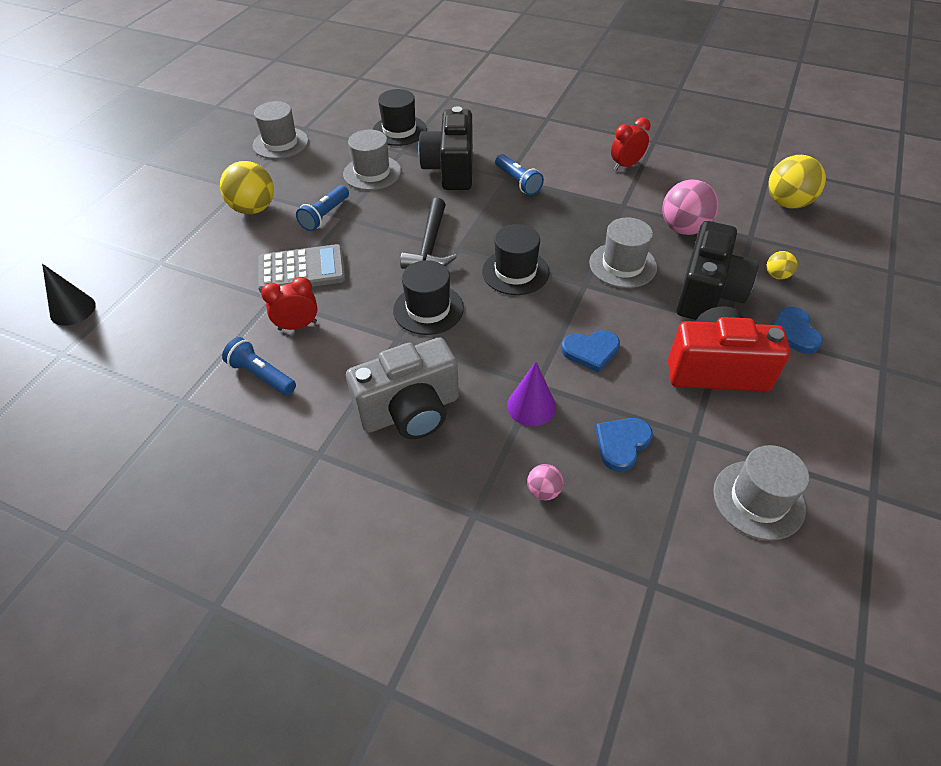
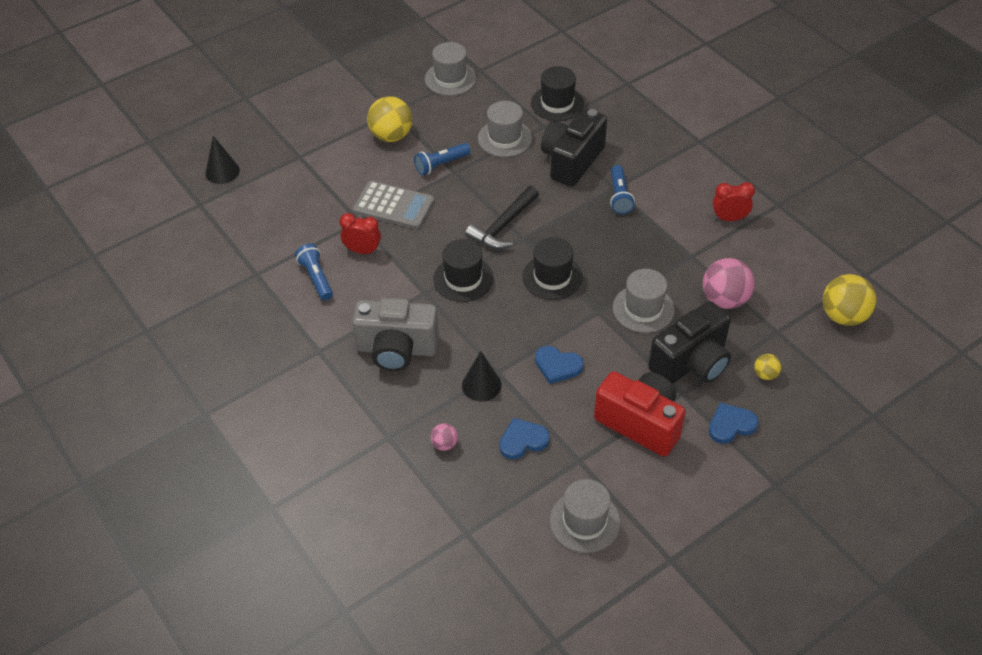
camera: 30 degrees right, 0 degrees up
purple cone [507,362,556,426] -> black cone [462,351,502,401]
blue heart [773,307,823,354] -> blue heart turned 45 degrees clockwise [709,403,759,444]

